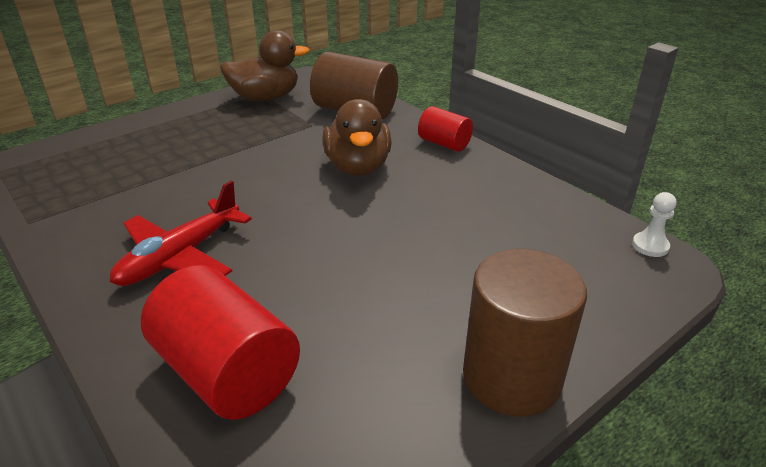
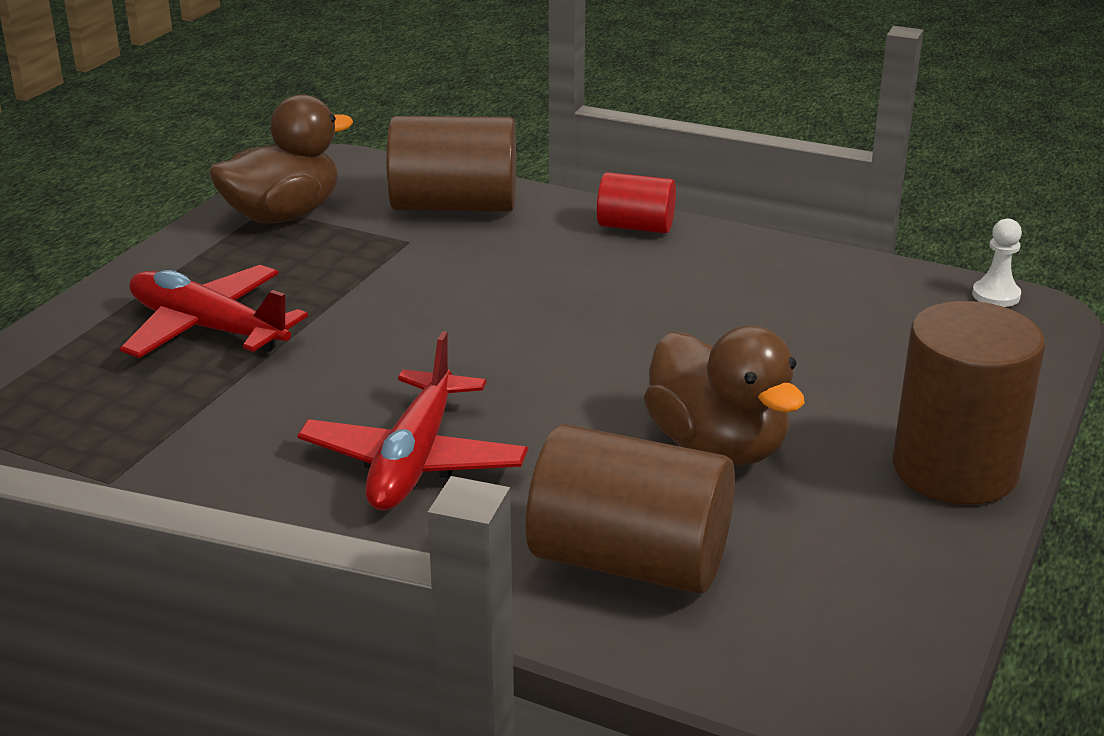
camera: 25 degrees left, 5 degrees down
red cylinder [141,265,300,420] -> brown cylinder [526,424,735,593]
brown duck [322,99,392,176] -> brown duck moved to [644,325,805,465]
none -> red plane [120,265,308,358]

